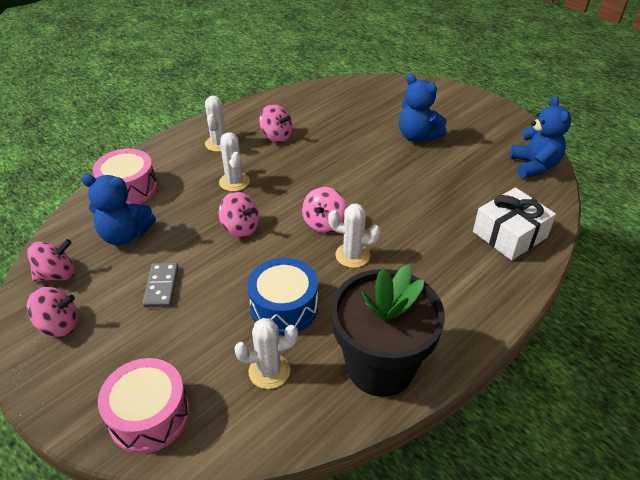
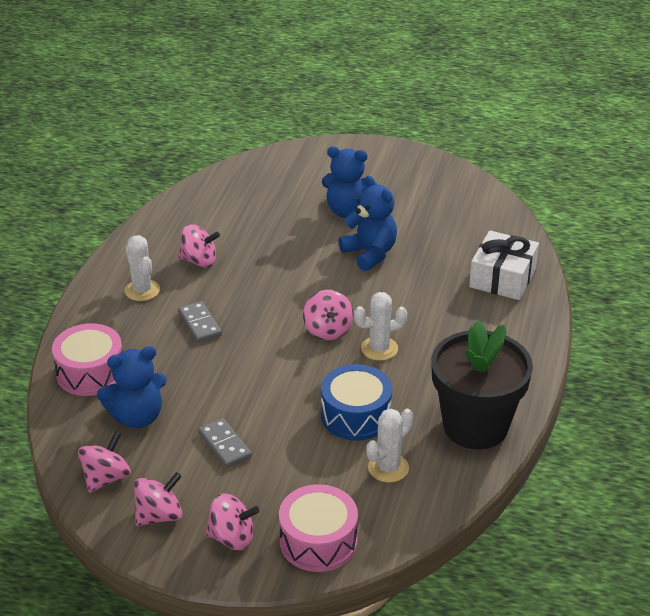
camera: 30 degrees left, 5 degrees down
white cactus [219,132,250,192] -> grey domino [178,301,222,343]
pink spinning top [219,192,259,238] -> pink spinning top moved to [205,493,259,550]
blue teddy bear [510,96,571,178] -> blue teddy bear moved to [338,176,397,271]

